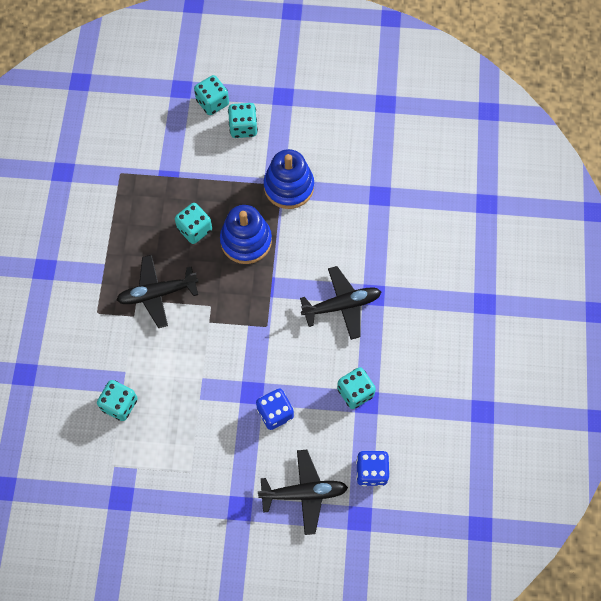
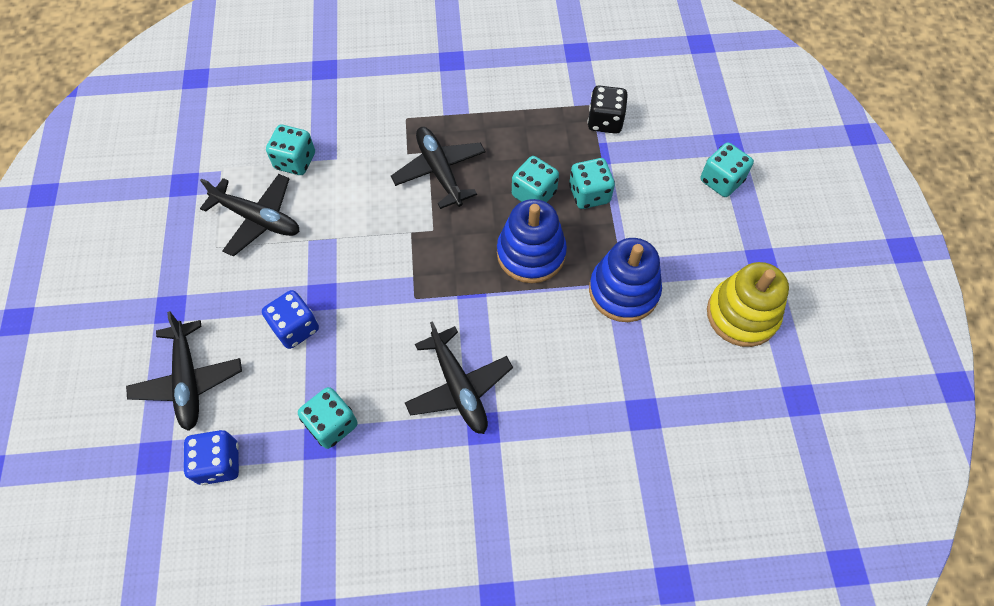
camera: 80 degrees right, 5 degrees down
turquoise dice [228,103,258,138] -> turquoise dice moved to [569,158,615,209]
none -> black plane [200,174,299,257]
none -> black dice [587,86,628,134]
none -> yellow stacking toy [707,262,789,347]

